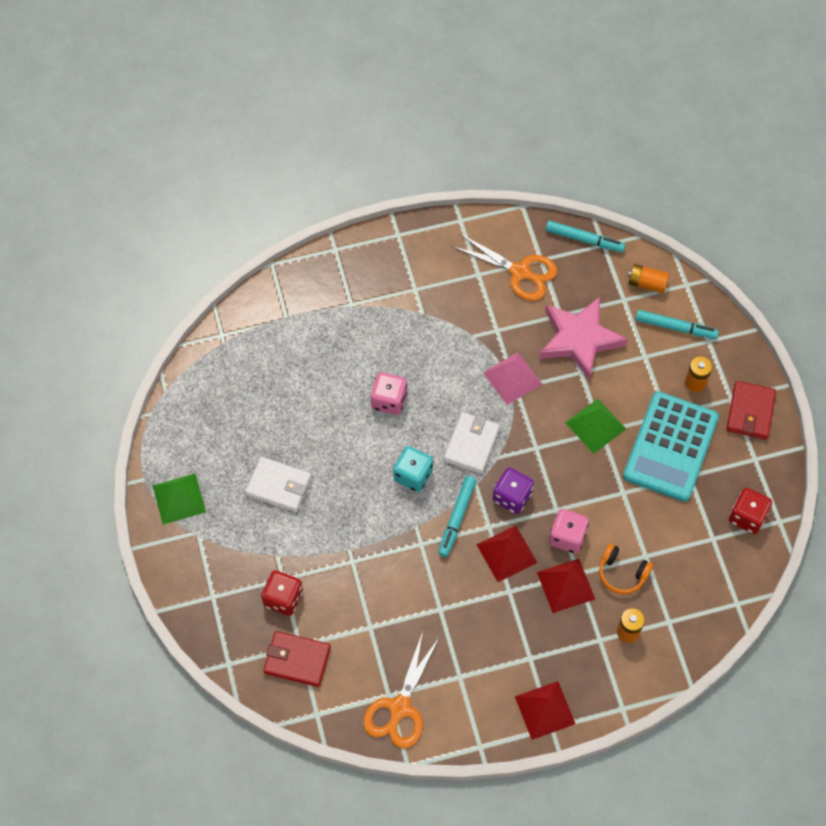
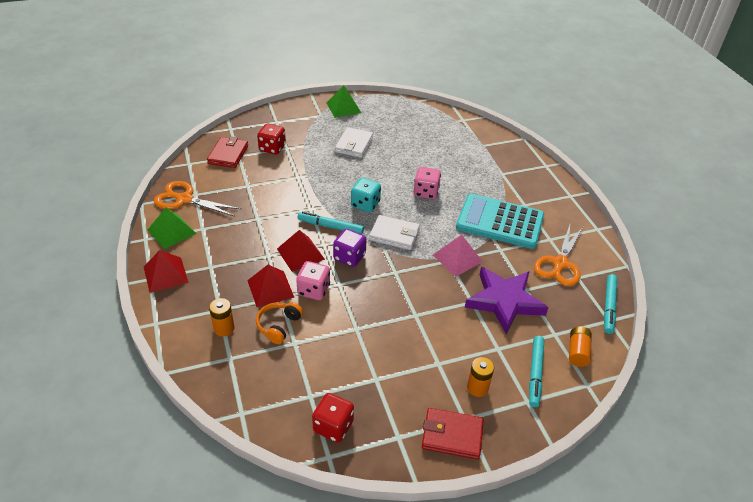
camera: 85 degrees right, 20 degrees down
pink star [539,297,628,381] -> purple star [465,267,549,334]
green pyramid [565,399,626,454] -> green pyramid moved to [148,208,197,249]
turquoise calculator [623,391,719,502] -> turquoise calculator moved to [456,194,544,249]

